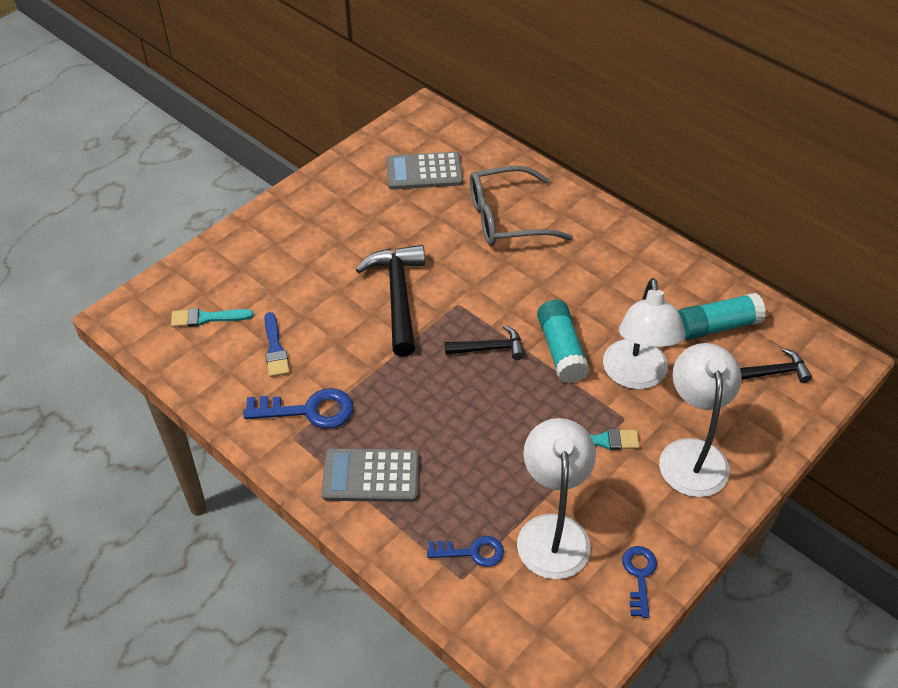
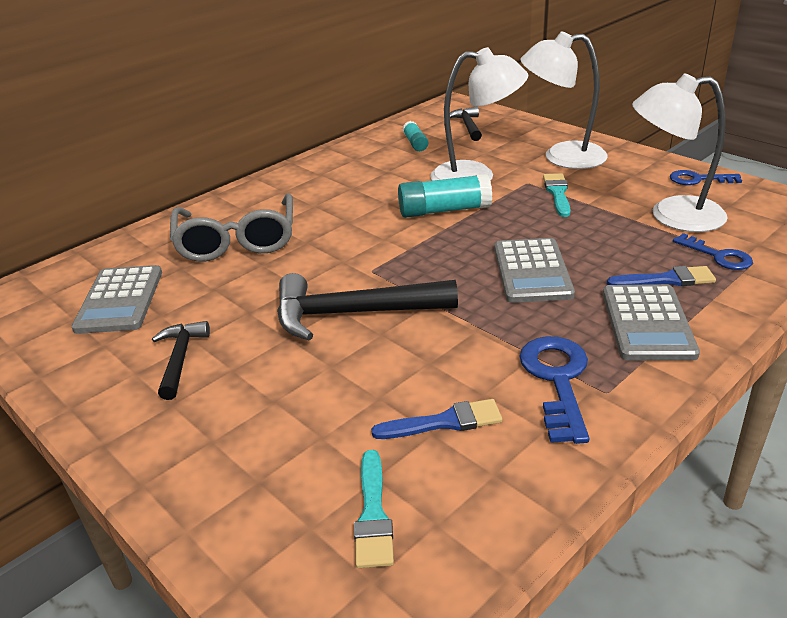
camera: 85 degrees left, 15 degrees down
blue key [427,536,504,567] -> blue key turned 135 degrees clockwise [673,233,753,270]
black hammer [445,325,524,360] -> black hammer moved to [152,321,210,400]
turquoise glue stick [678,293,766,340] -> turquoise glue stick [402,121,428,151], size x0.57
none -> grey calculator [494,238,575,303]
none -> blue brush [607,266,716,286]

